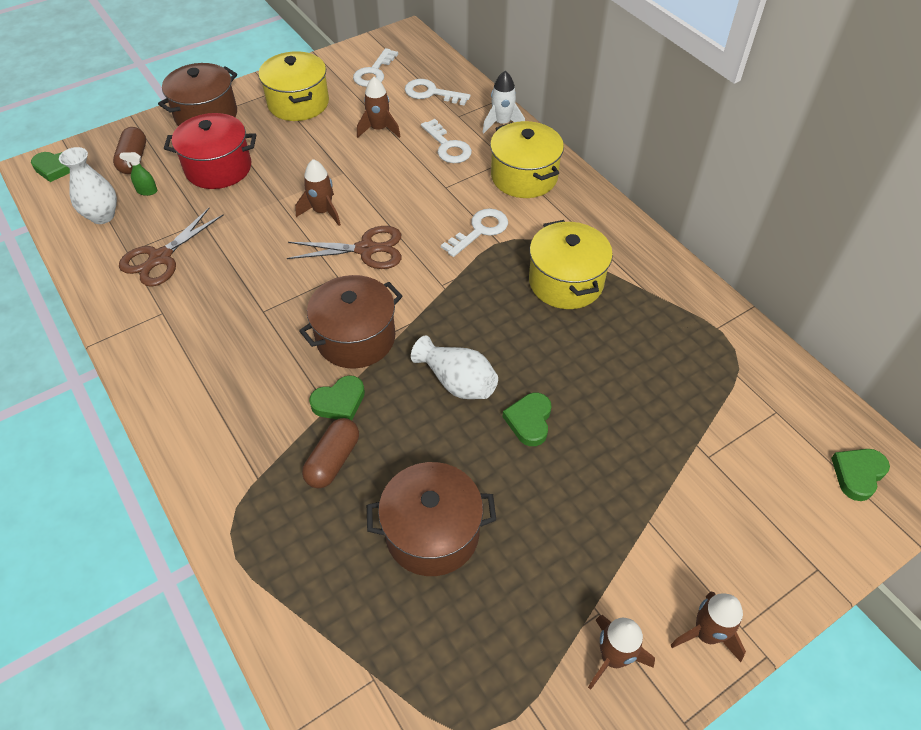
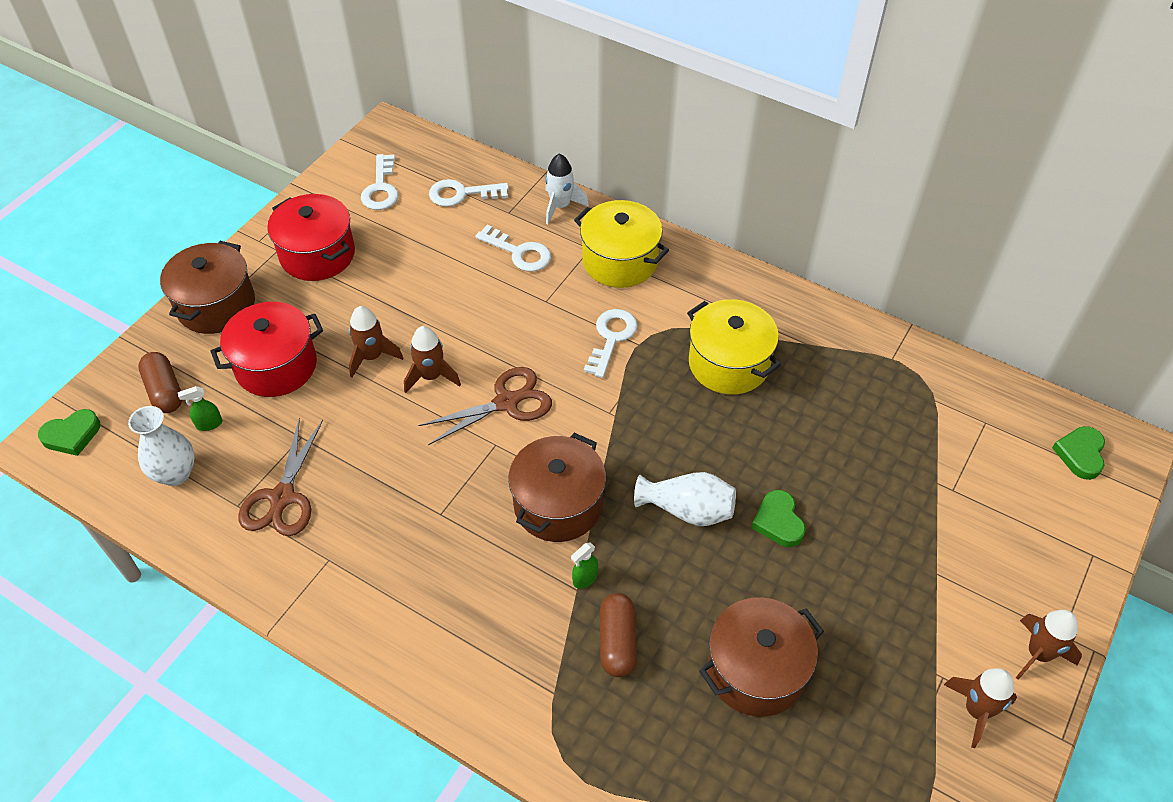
camera: 25 degrees left, 0 degrees up
yellow pot [259,51,329,121] -> red pot [267,194,355,281]
green heart [309,375,365,420] -> green spray bottle [571,542,598,589]
brown rocket [357,77,401,138] -> brown rocket moved to [349,306,403,378]

